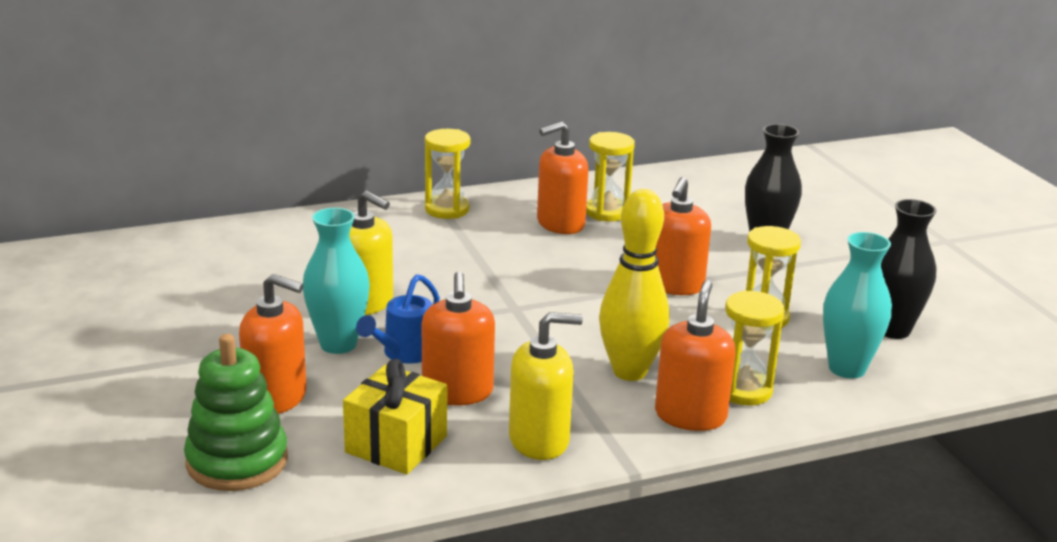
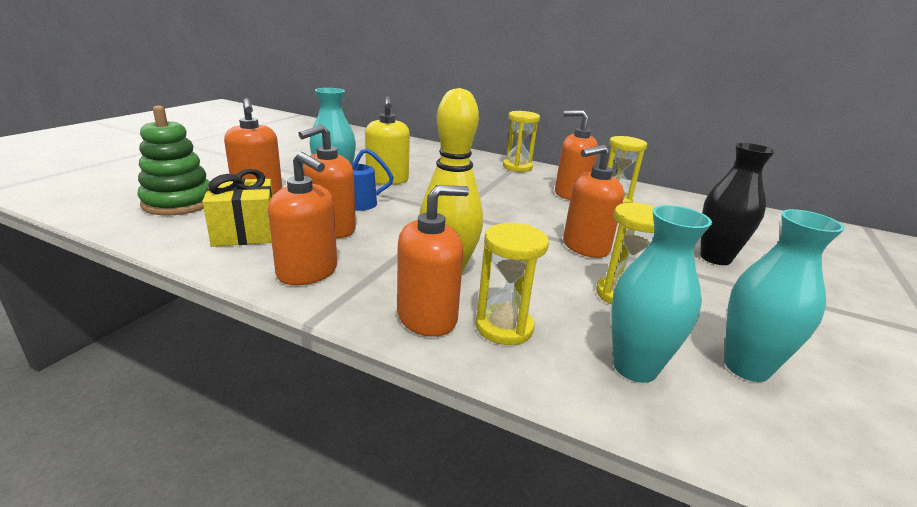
camera: 45 degrees right, 0 degrees up
yellow soap dispenser [509,312,583,460] -> orange soap dispenser [268,152,337,285]
black vase [881,199,937,339] -> turquoise vase [725,209,845,382]

